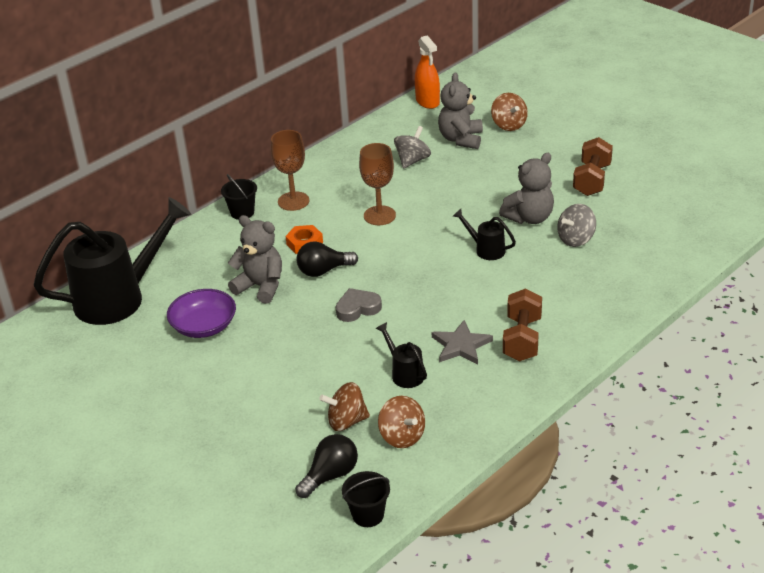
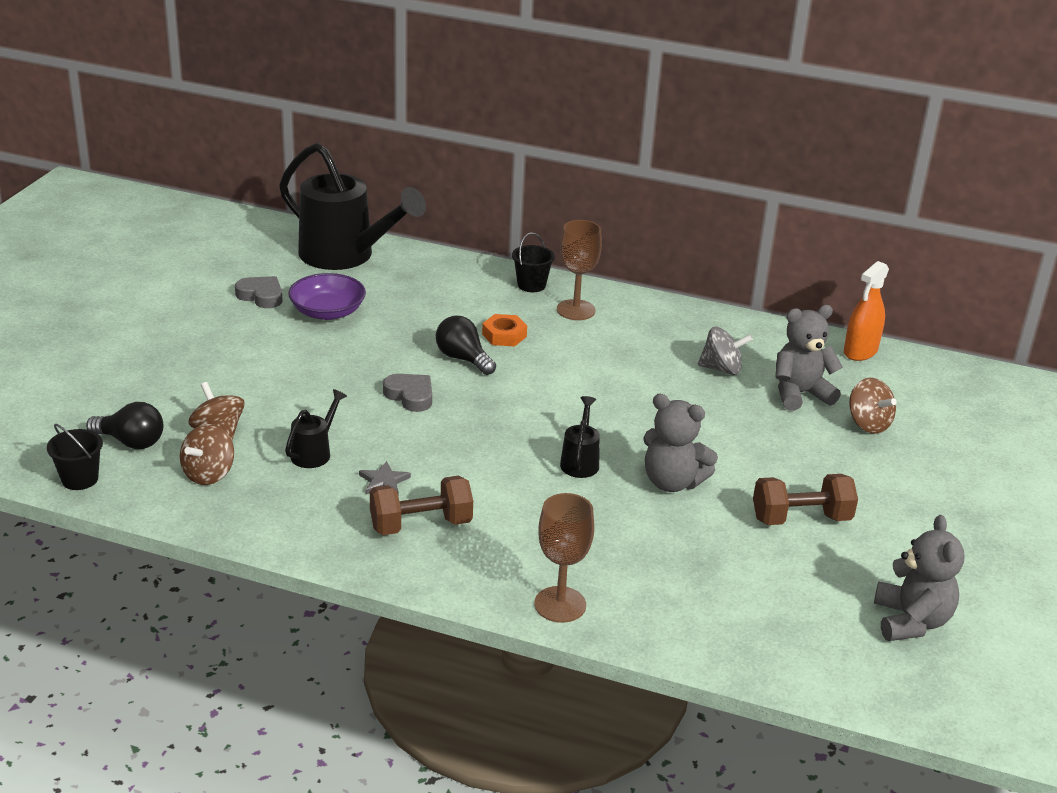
camera: 60 degrees right, 5 degrees down
grey teddy bear [228,215,282,304] -> grey teddy bear moved to [874,515,965,641]
brown goblet [359,143,396,225] -> brown goblet moved to [535,493,594,623]
grey star [432,320,493,364] -> grey star [359,461,411,494], size x0.66
brown spinning top [491,93,528,131] -> brown spinning top turned 75 degrees counterclockwise [849,378,897,434]
grey spinning top [557,204,596,247] -> none
none -> grey heart [235,276,282,308]

